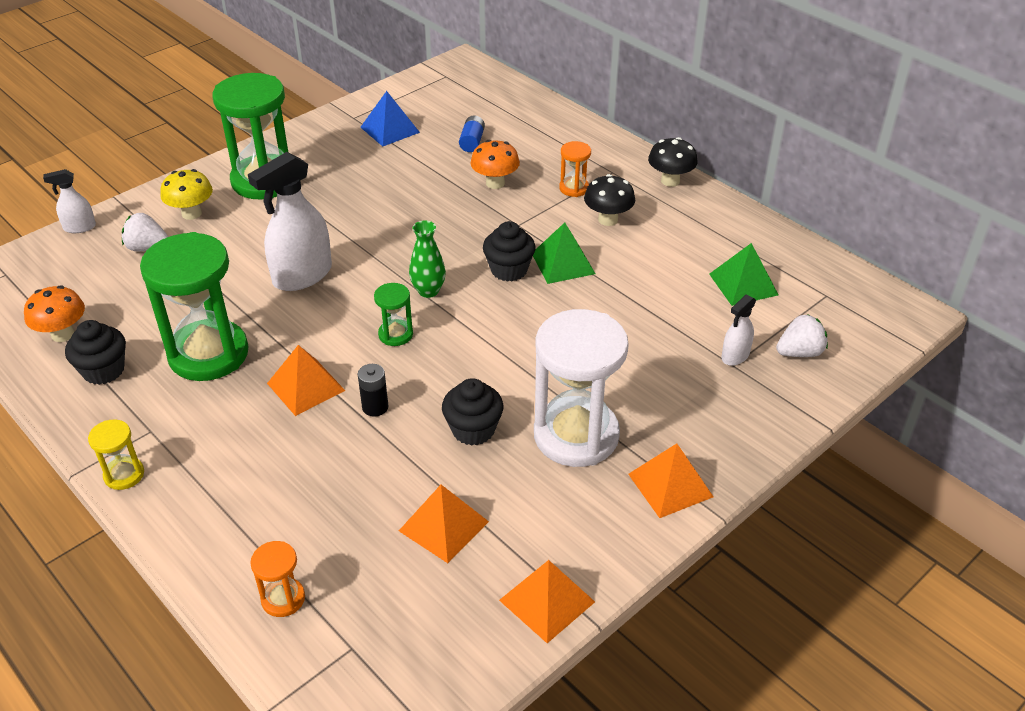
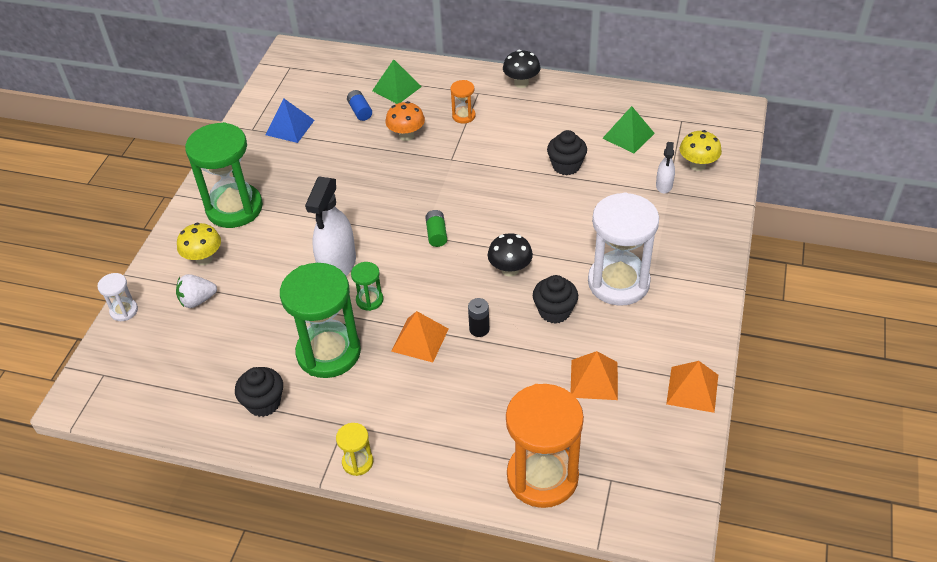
camera: 30 degrees left, 5 degrees up
orange mushroom [24,285,85,342] -> none
white spray bottle [43,169,96,233] -> white hourglass [97,273,138,321]
orange hourglass [250,541,305,617] -> orange hourglass [506,384,584,508], size x2.24
green hourglass [374,283,413,346] -> green hourglass moved to [351,262,383,311]
green vase [409,221,446,298] -> green battery [425,210,447,247]
black cupcake [483,221,536,282] -> black cupcake moved to [547,130,587,175]
green pyramid [533,223,596,284] -> green pyramid moved to [372,59,422,104]
black mushroom [584,174,635,226] -> black mushroom moved to [488,233,533,277]
orange pyramid [628,443,713,518] -> none
white strawberry [776,314,828,357] -> yellow mushroom [680,130,722,171]

